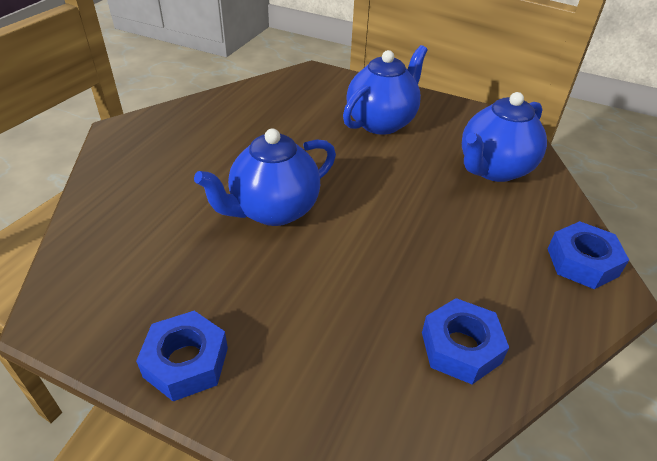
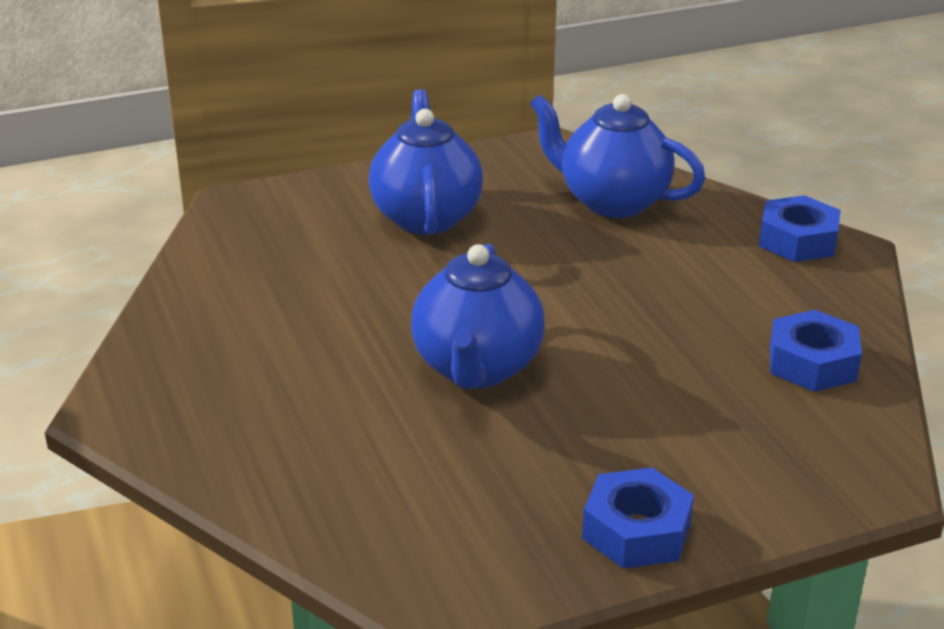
camera: 45 degrees left, 10 degrees down
blue teapot [462,92,547,182] -> blue teapot turned 120 degrees clockwise [530,94,705,218]

